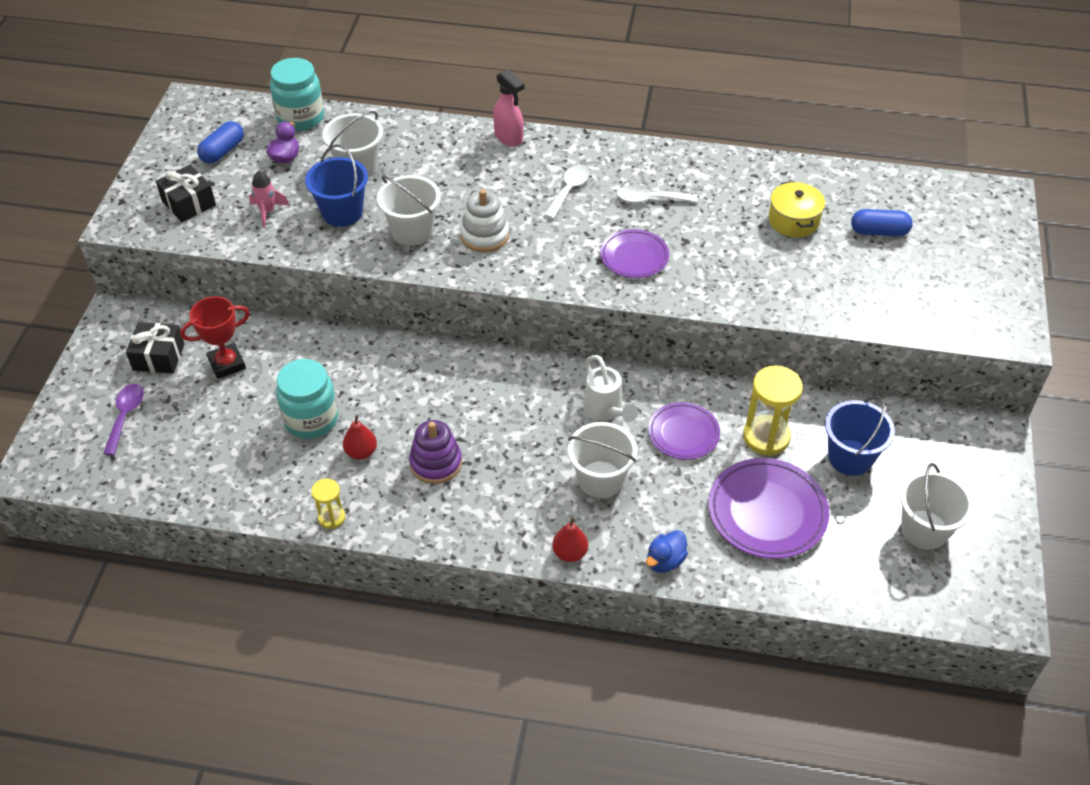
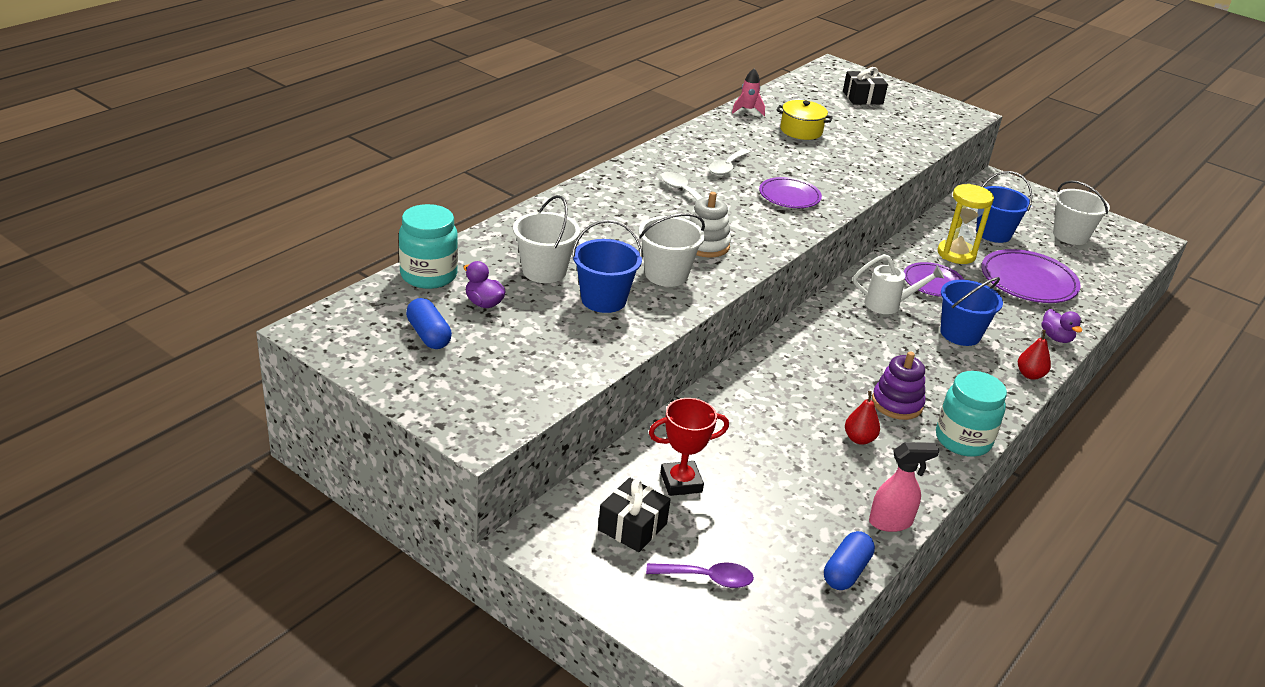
camera: 65 degrees left, 15 degrees down
purple spoon [103,384,144,455] -> purple spoon turned 150 degrees clockwise [646,562,754,588]
black gift [156,165,216,222] -> black gift moved to [843,67,888,105]
red trophy [180,296,250,379] -> red trophy turned 75 degrees clockwise [649,398,729,496]
pink rocket [249,170,289,228] -> pink rocket moved to [732,68,765,116]
turquoise jar [276,359,338,439] -> turquoise jar moved to [936,371,1007,457]
yellow hourglass [311,478,345,529] -> none
pink spray bottle [493,69,524,146] -> pink spray bottle moved to [869,442,940,532]
white bucket [568,422,637,498] -> blue bucket [940,277,1003,346]
blue duck [646,530,688,573] -> purple duck [1042,309,1082,343]
blue capsule [851,209,913,236] -> blue capsule moved to [824,531,875,590]

